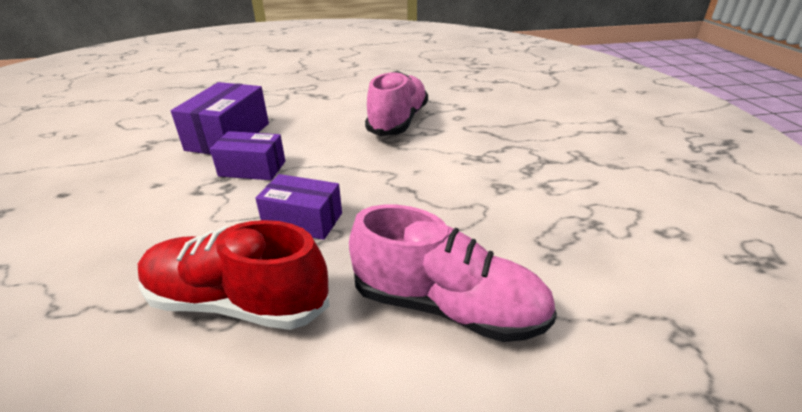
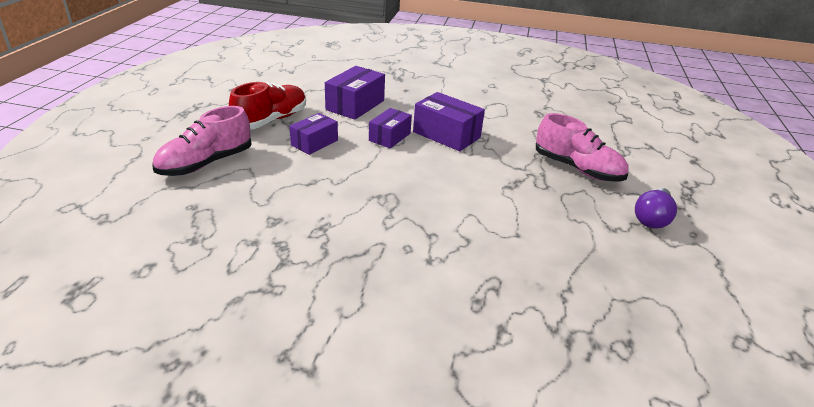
camera: 110 degrees right, 0 degrees up
pink shoe [365,71,428,136] -> pink shoe moved to [536,113,629,182]
none -> purple box [325,66,385,120]
none -> purple light bulb [635,188,677,228]

